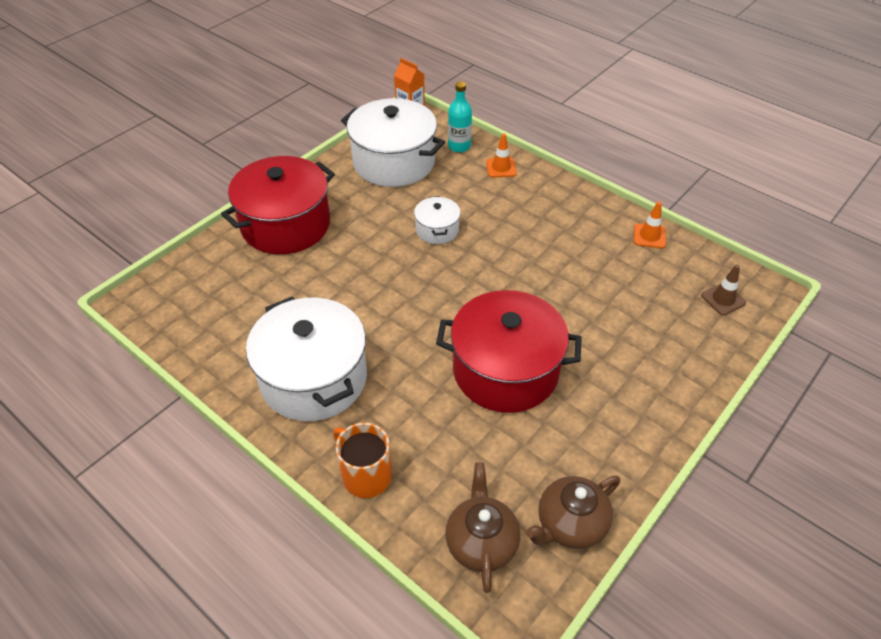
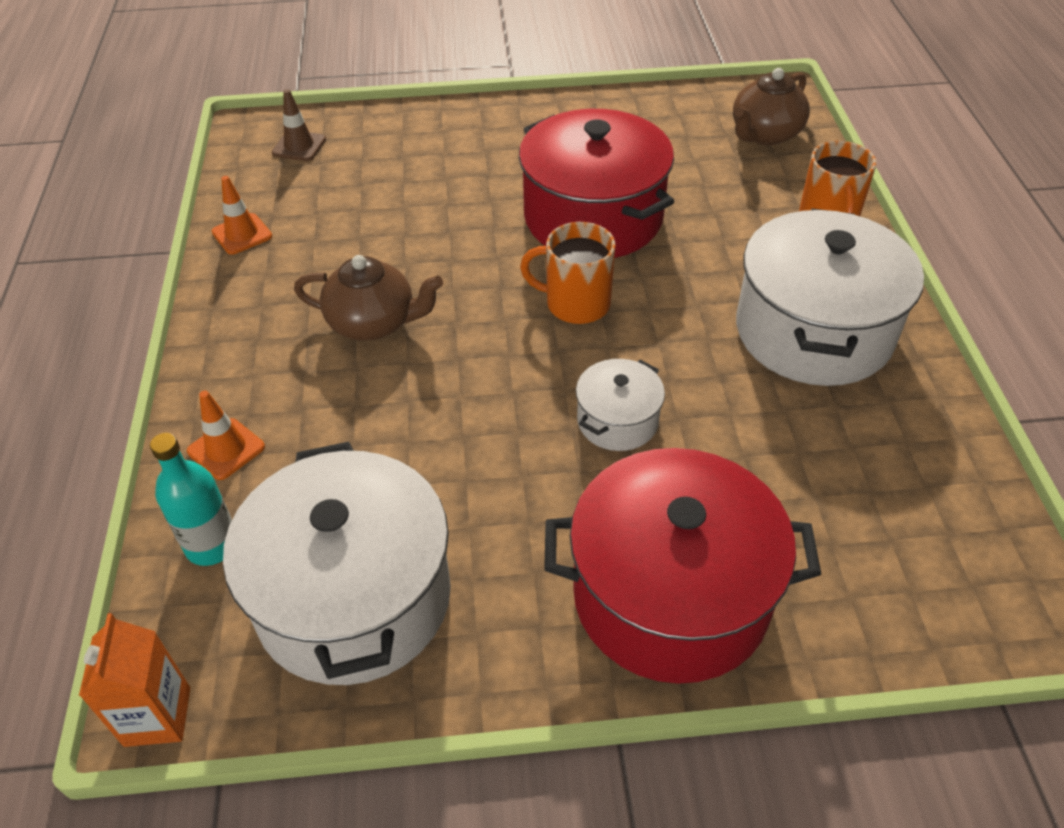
camera: 135 degrees left, 0 degrees up
white pot [414,196,461,244] -> white pot moved to [576,359,665,451]
brown teapot [526,476,620,549] -> brown teapot moved to [294,255,443,341]
none -> orange mug [520,222,616,324]

